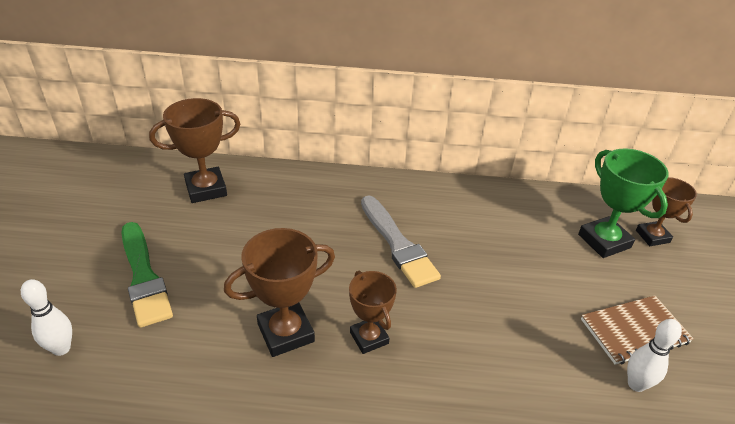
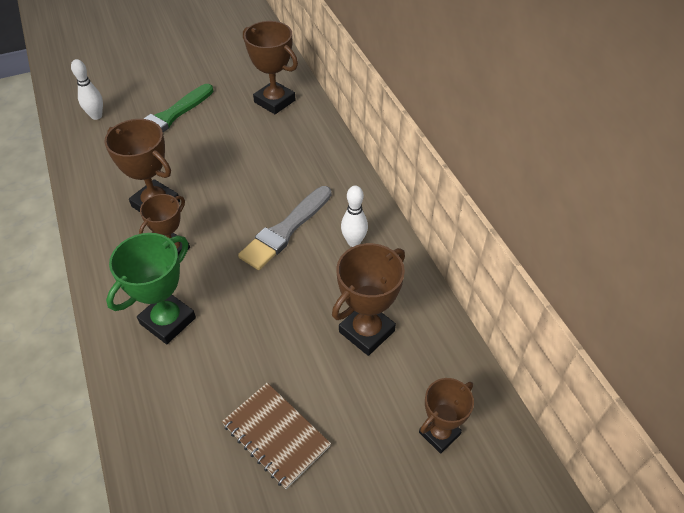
camera: 65 degrees right, 10 degrees up
green trophy [578,149,669,258] -> green trophy moved to [106,233,196,344]
white bowling pin [627,319,682,392] -> white bowling pin moved to [341,186,368,247]
none -> brown trophy [332,243,405,356]

